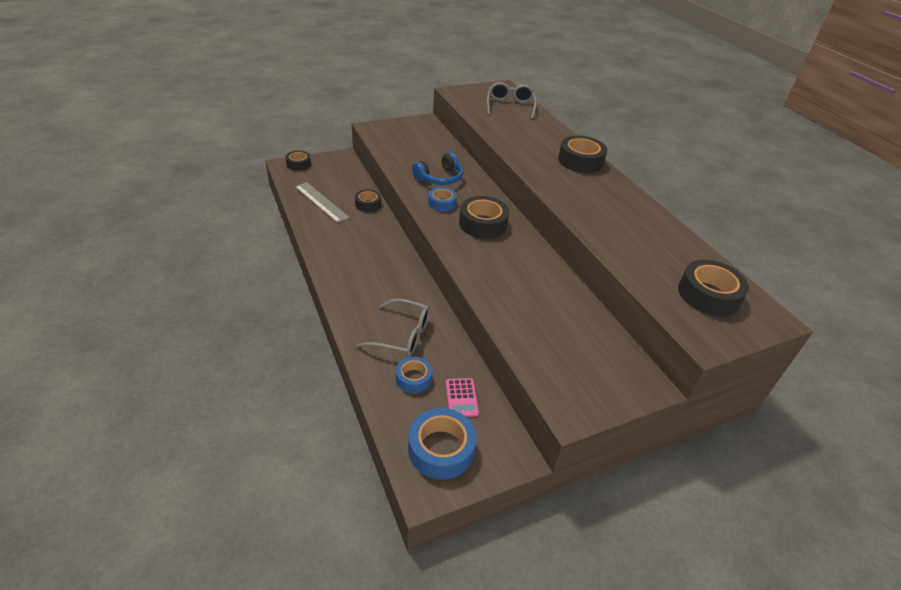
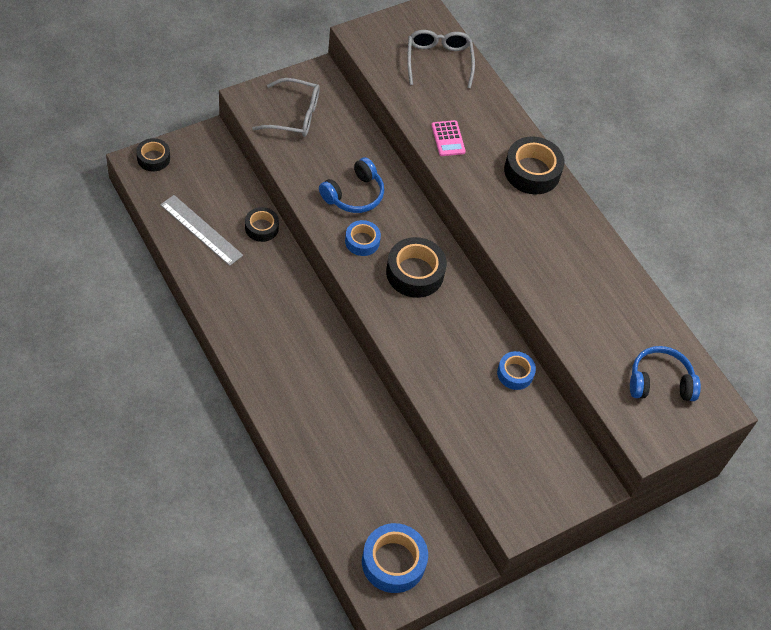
camera: 10 degrees left, 15 degrees up
grey glasses [356,298,430,357] -> grey glasses moved to [252,78,320,137]
blue tape [396,357,432,393] -> blue tape moved to [497,351,536,390]
pink calculator [445,378,479,417] -> pink calculator moved to [431,120,466,156]
black tape [678,260,749,316] -> blue headphones [630,346,701,401]

